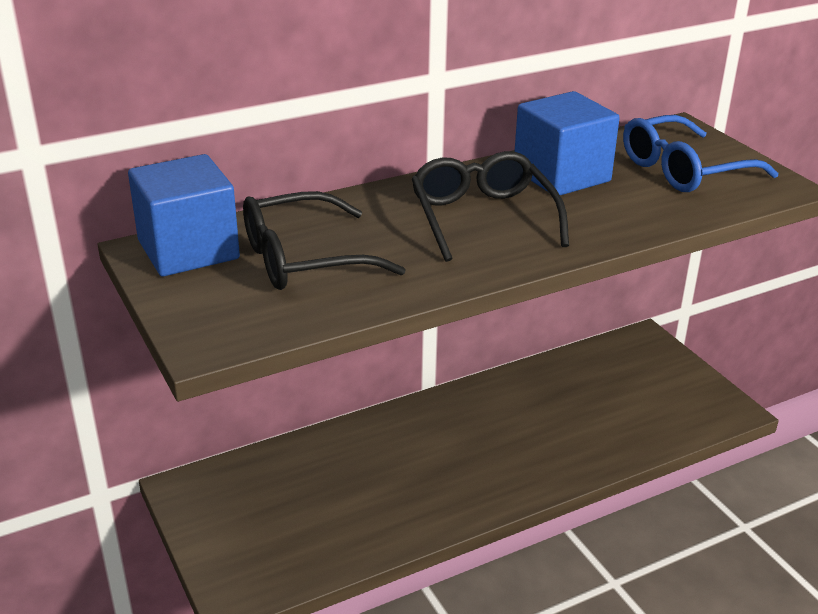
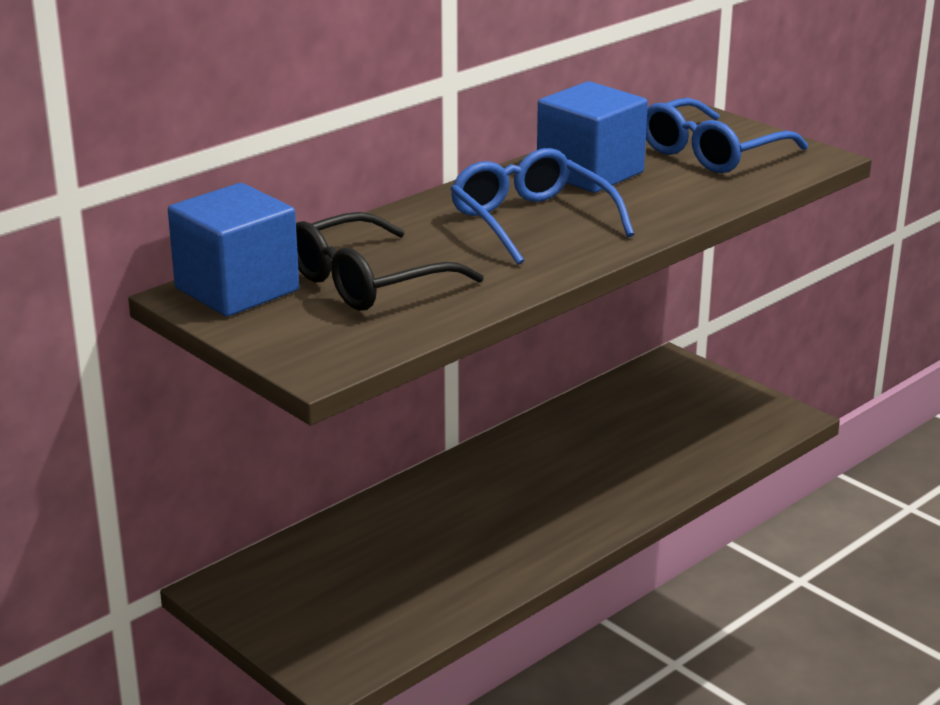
camera: 15 degrees left, 5 degrees down
black glasses [412,151,569,262] -> blue glasses [451,148,634,265]

